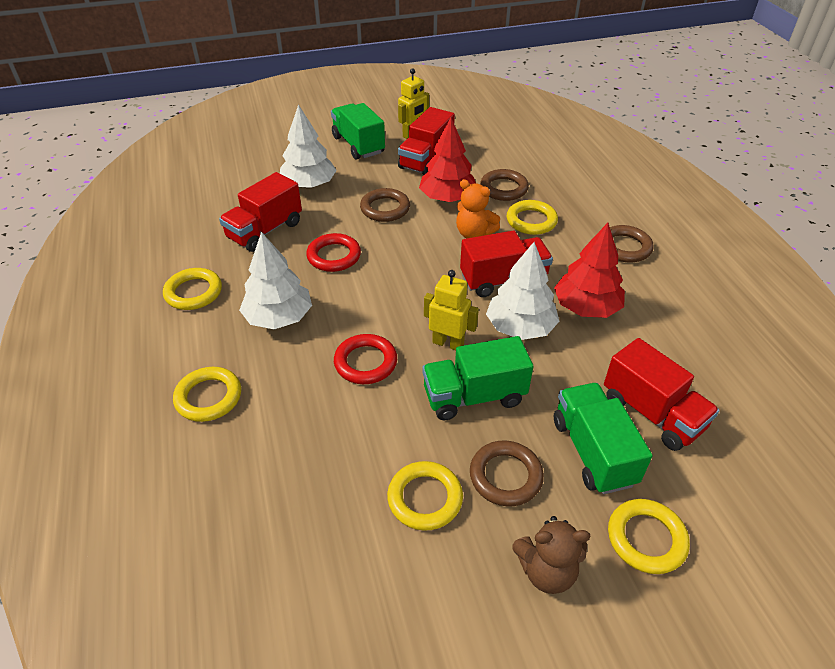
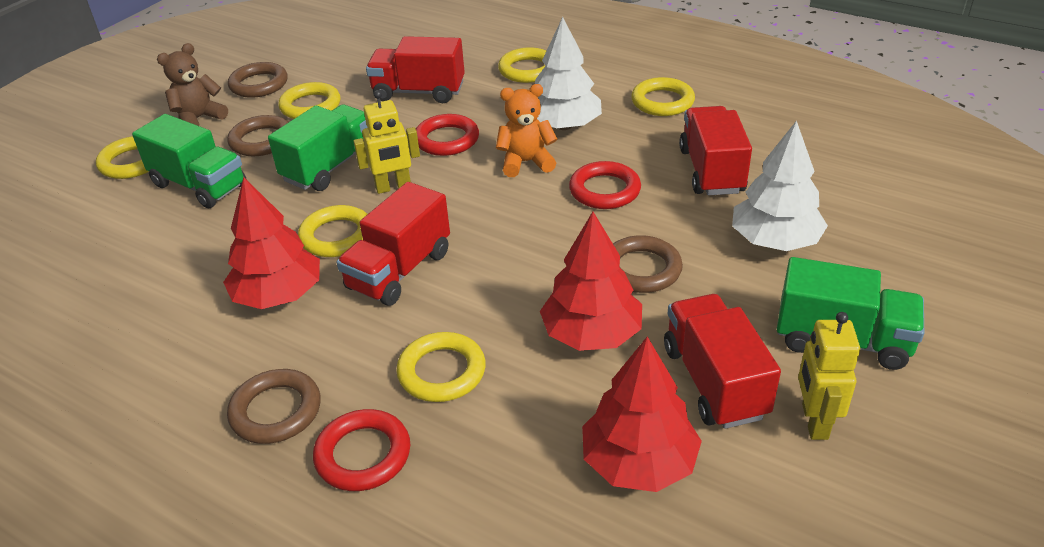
camera: 140 degrees right, 5 degrees down
orange teddy bear [456,179,500,239] -> orange teddy bear moved to [496,84,557,177]
brown ring [480,169,529,201] -> brown ring moved to [228,62,288,98]
white tree [486,242,559,340] -> yellow ring [298,205,367,257]
red truck [604,338,720,451] -> red truck moved to [366,36,465,103]
none -> red ring [313,409,410,491]
none -> red tree [582,337,702,492]

